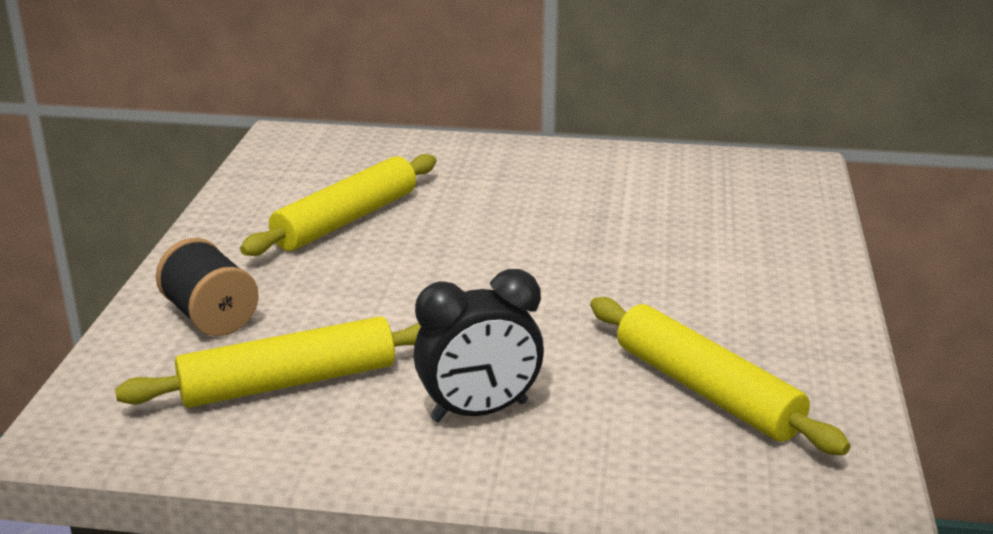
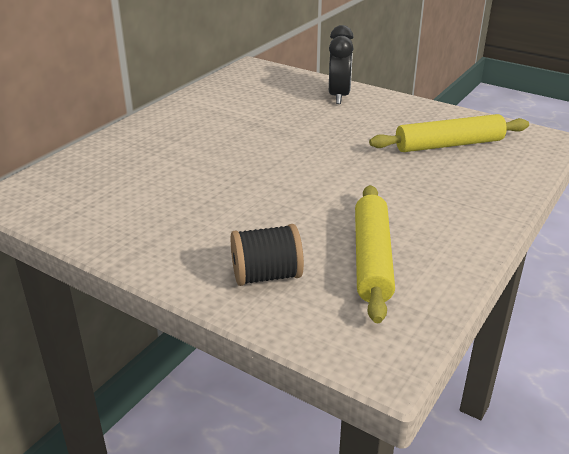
camera: 65 degrees left, 5 degrees up
yellow rolling pin [240,154,436,256] -> none
black clock [414,269,544,422] -> black clock moved to [329,25,354,104]

